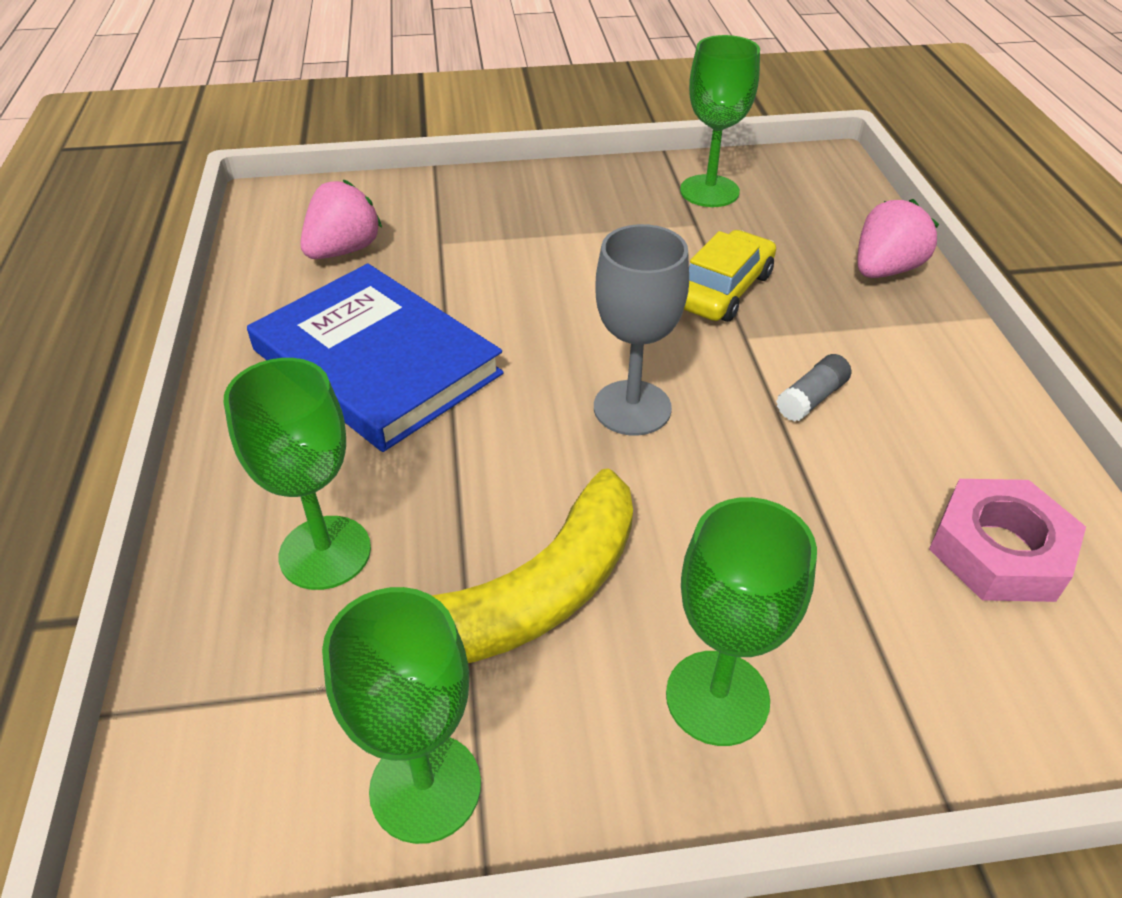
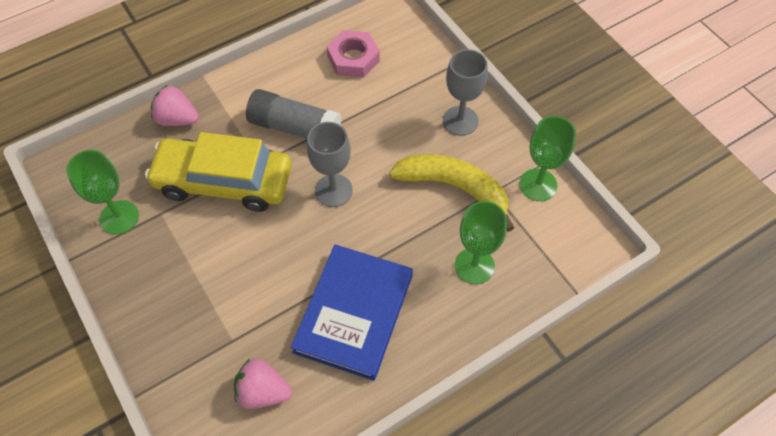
camera: 115 degrees left, 15 degrees up
green goblet [666,497,817,746] -> grey goblet [443,49,488,136]
yellow car [684,230,776,322] -> yellow car [145,132,291,212], size x1.82
grey glue stick [776,354,851,422] -> grey glue stick [246,89,342,139], size x2.27

